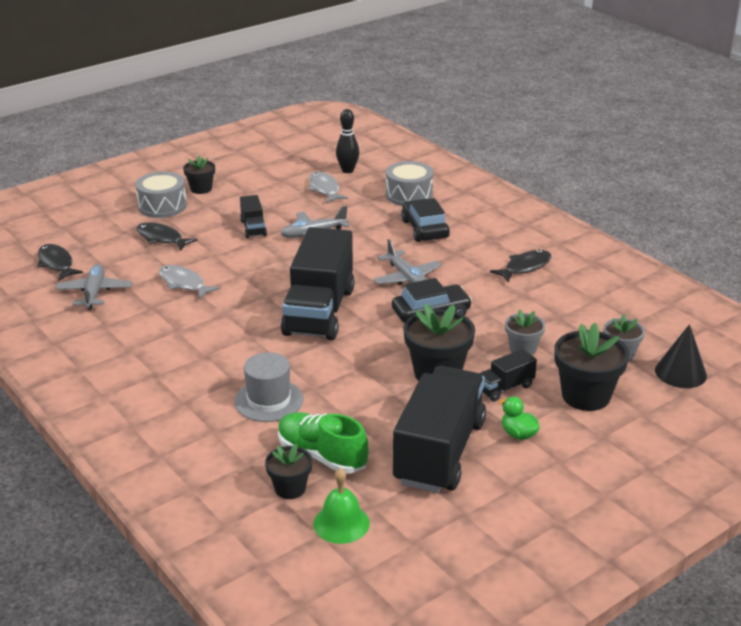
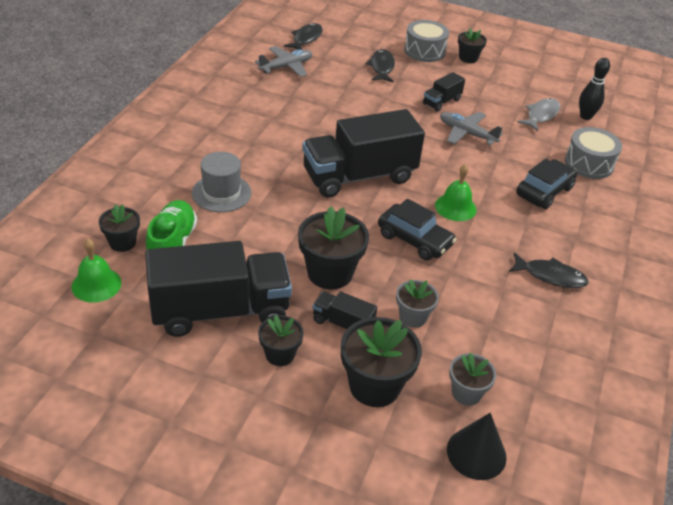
camera: 55 degrees right, 10 degrees up
grey fish [159,265,220,299] -> none
grey plane [373,239,442,285] -> green bell [435,164,476,221]
green duck [499,397,540,440] -> black flower pot [258,315,304,366]

